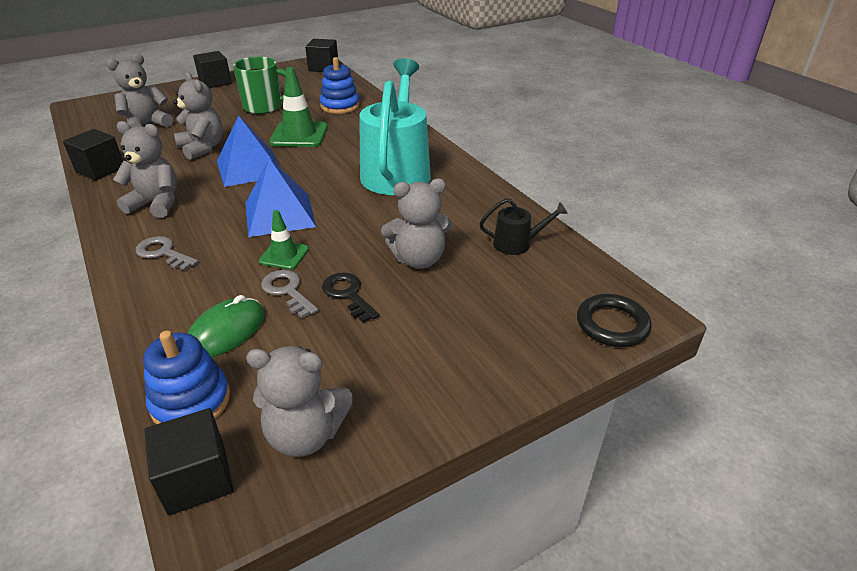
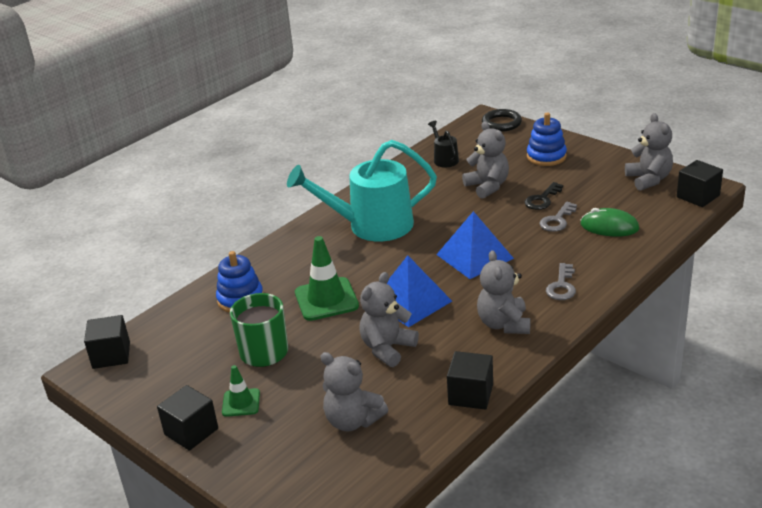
camera: 105 degrees left, 5 degrees down
blue stacking toy [143,331,230,424] -> blue stacking toy moved to [527,113,567,166]
green traffic cone [259,210,309,270] -> green traffic cone moved to [222,365,260,417]

